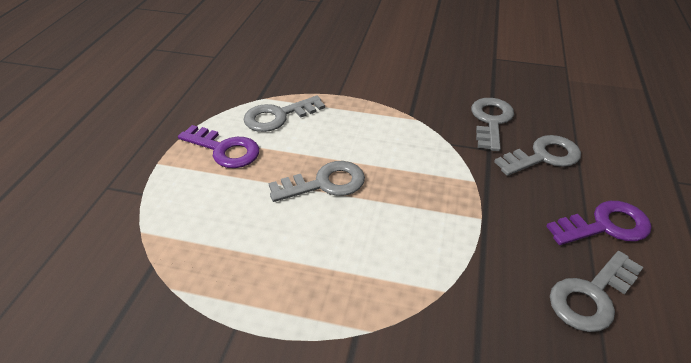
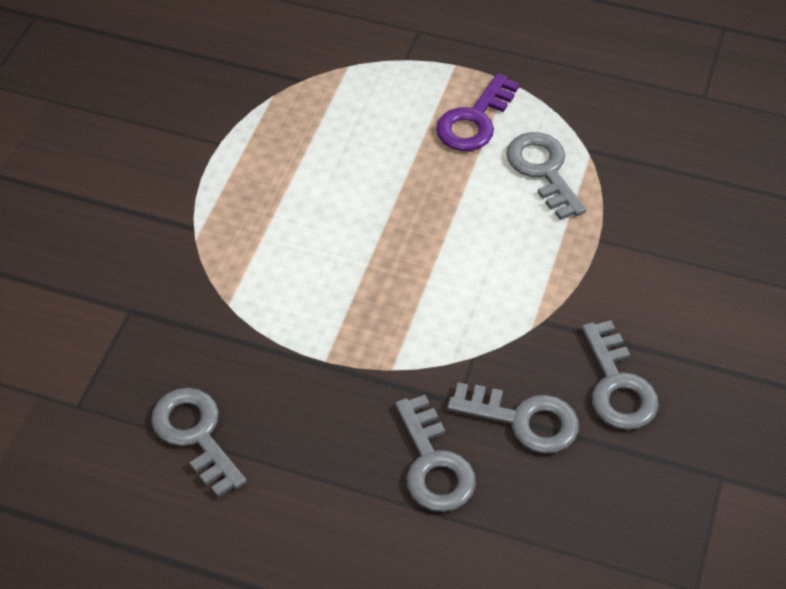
camera: 95 degrees right, 10 degrees up
grey key [269,161,365,202] -> grey key moved to [582,320,659,430]
purple key [546,201,652,245] -> none

